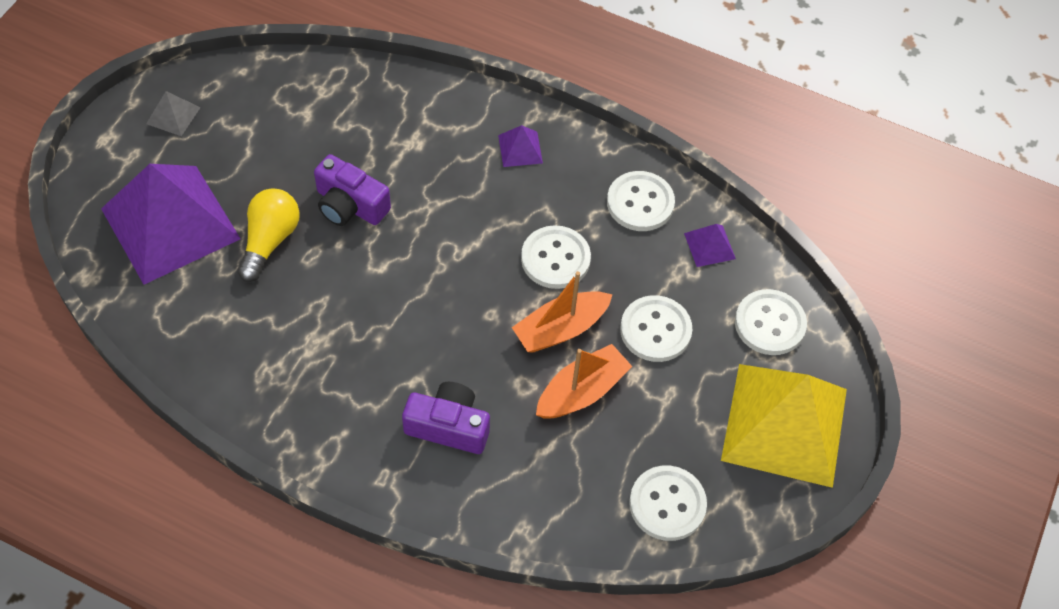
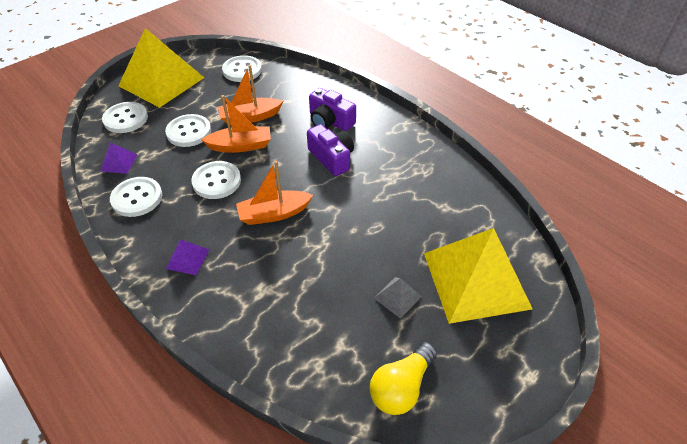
camera: 155 degrees left, 10 degrees down
purple pyramid [101,164,241,285] -> yellow pyramid [424,228,532,324]
grey pyramid [146,91,201,136] -> grey pyramid moved to [374,277,422,319]
yellow light bulb [238,188,300,282] -> yellow light bulb moved to [370,342,437,415]
purple camera [314,154,391,226] -> purple camera moved to [307,124,354,176]
none -> orange boat [236,161,313,225]

